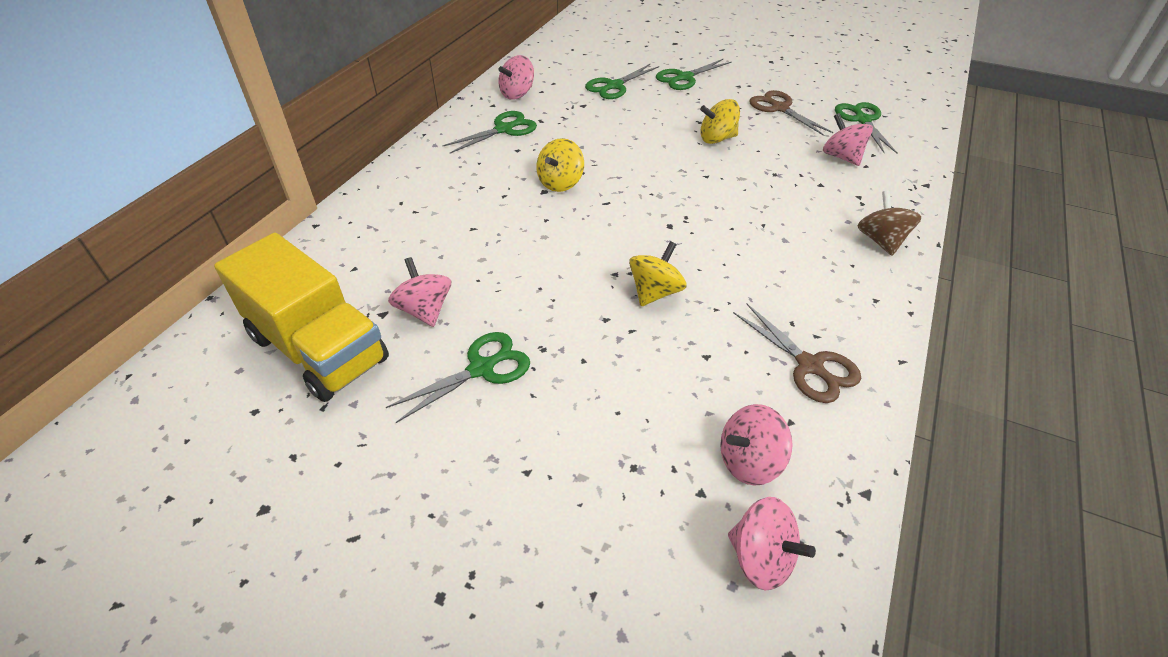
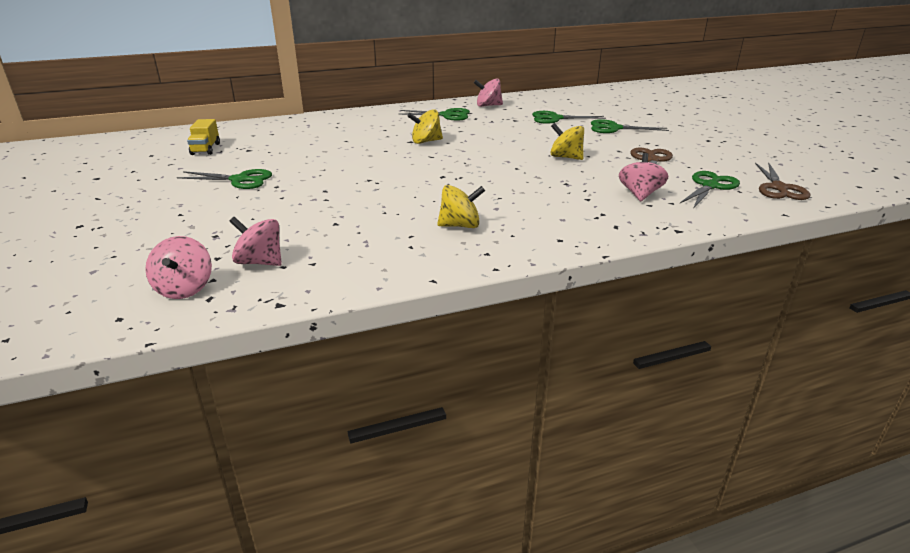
camera: 45 degrees right, 15 degrees down
yellow truck [214,232,389,402] -> yellow truck [187,119,220,155], size x0.46
pink spinning top [388,257,451,327] -> none
yellow spinning top [629,241,687,306] -> yellow spinning top moved to [437,185,485,228]
brown scissors [733,304,861,403] -> brown scissors moved to [755,162,810,200]
brown spinning top [857,191,921,256] -> none

